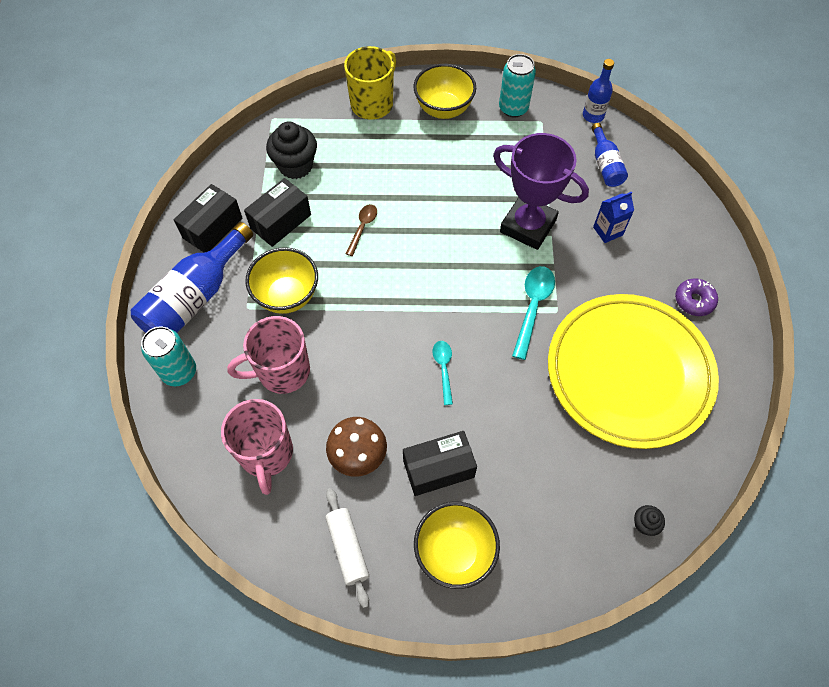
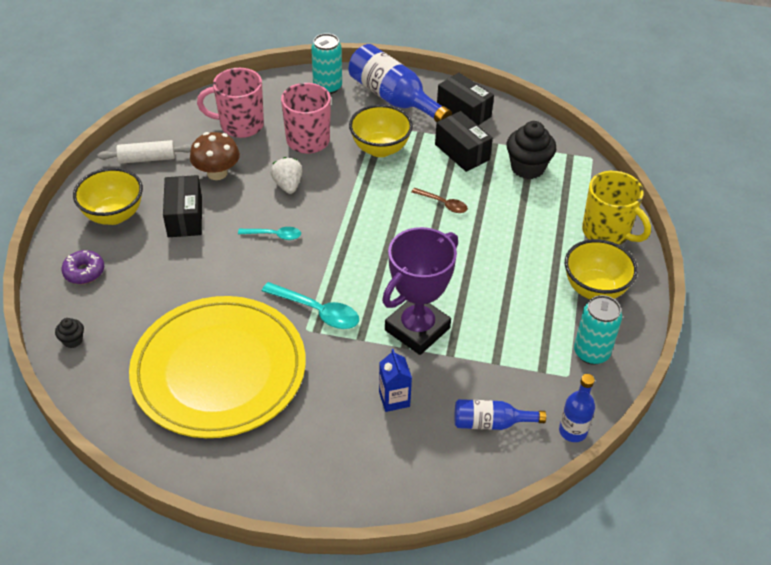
camera: 100 degrees right, 15 degrees down
purple donut [675,279,718,316] -> purple donut moved to [61,250,104,284]
none -> white strawberry [270,157,302,194]

